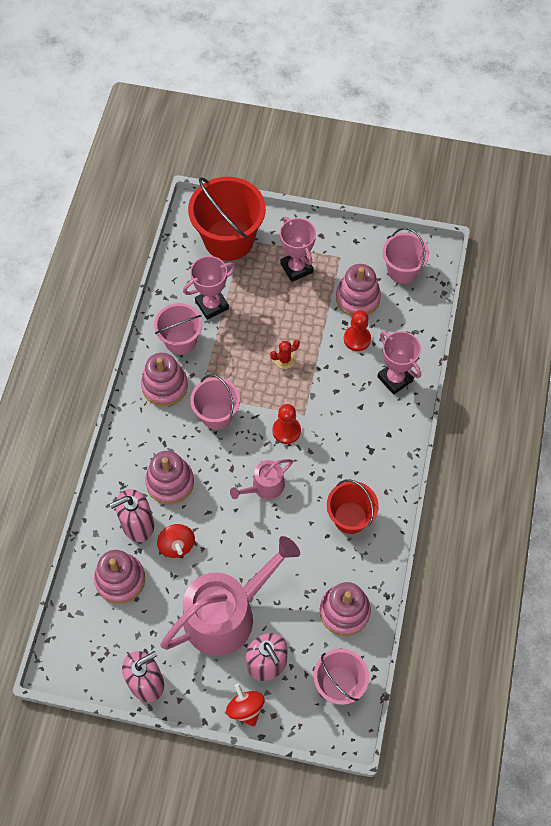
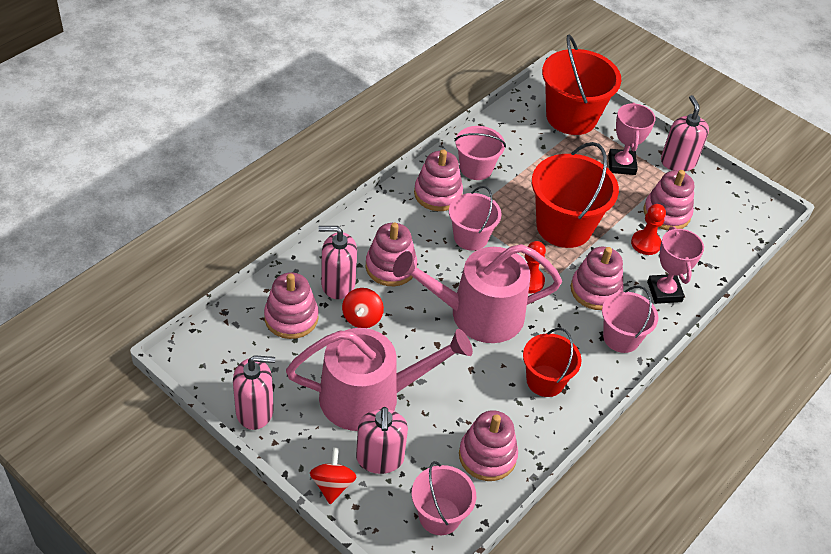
camera: 25 degrees right, 15 degrees down
pink trophy [183,256,236,320] -> none
pink watering can [230,459,293,499] -> pink watering can [393,244,562,343], size x2.08
red cactus [270,340,300,369] -> red bucket [532,142,619,248]
pink bucket [383,228,429,283] -> pink bucket moved to [602,286,658,353]
none -> pink stacking toy [571,247,624,310]
none -> pink soap dispenser [661,95,709,171]

